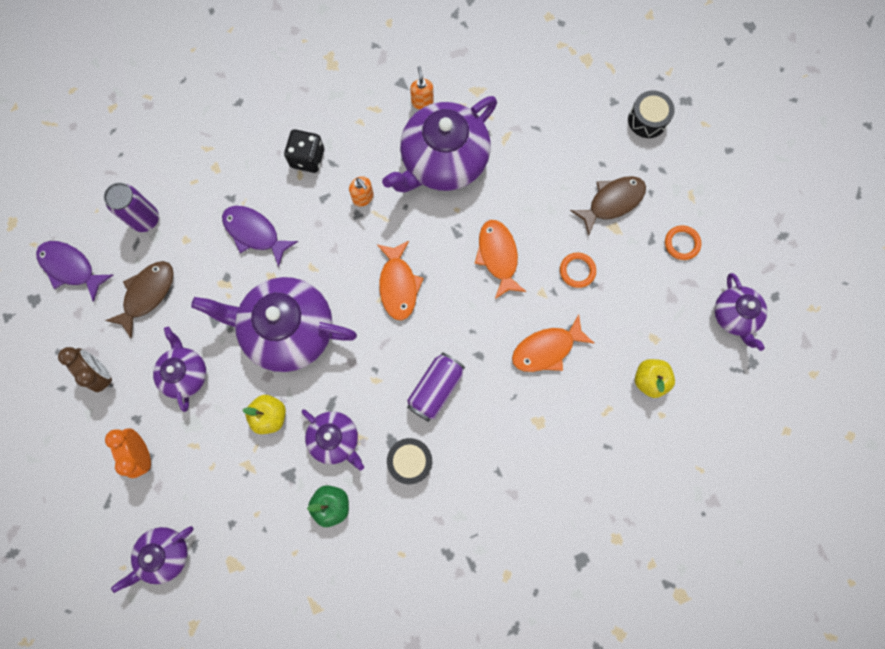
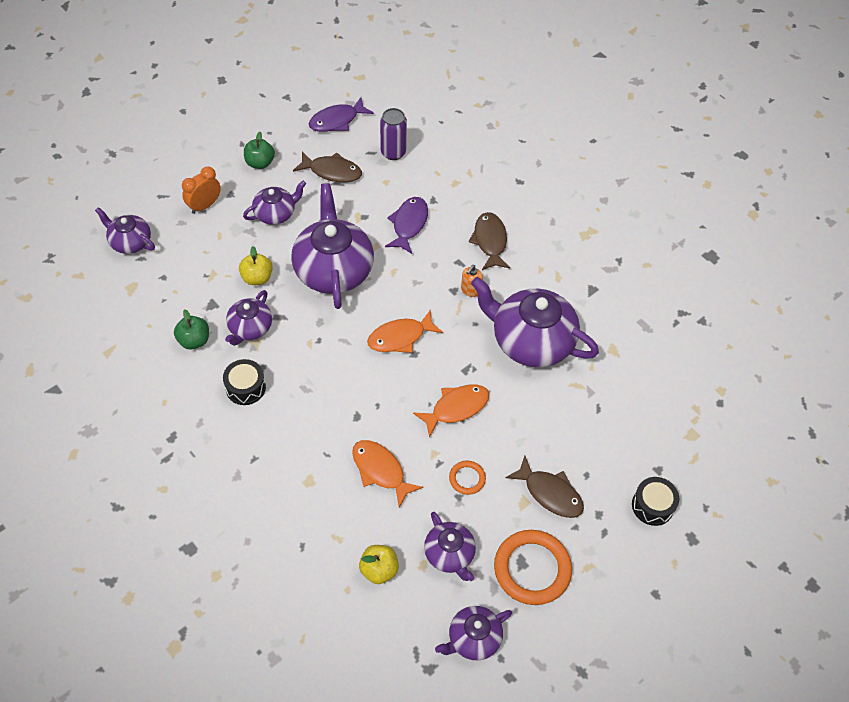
camera: 70 degrees right, 20 degrees down
purple fish [36,241,113,302] -> purple fish turned 135 degrees counterclockwise [309,97,374,132]
brown clock [58,347,113,392] -> green apple [244,132,275,169]
black dice [284,129,324,173] -> brown fish [469,212,511,270]
purple can [407,352,465,422] -> none
orange soap dispenser [410,66,434,109] -> none
orange ring [665,225,701,260] -> orange ring [494,530,572,605], size x2.02
none -> purple teapot [424,512,476,581]

